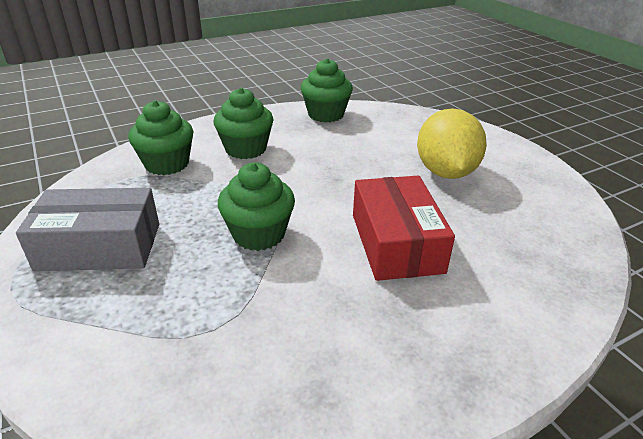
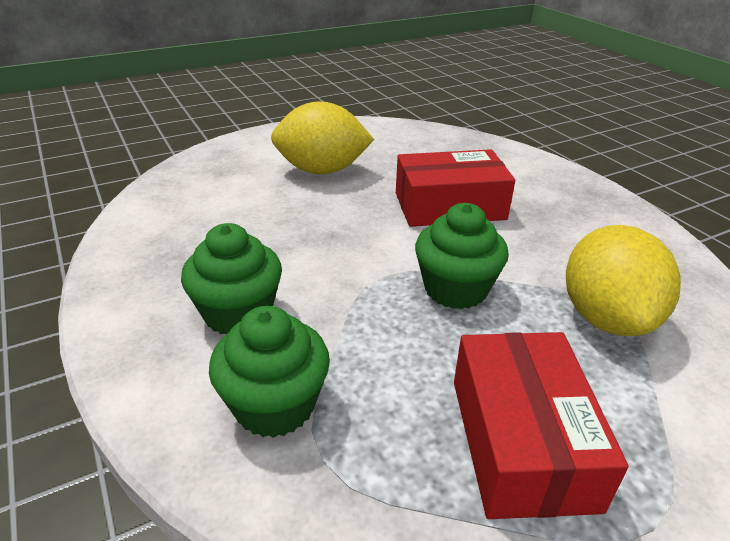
camera: 90 degrees left, 0 degrees up
grey box [16,188,159,271] -> red box [454,332,629,519]
green cupcake [301,58,353,122] -> none
none -> yellow lemon [566,225,681,336]

